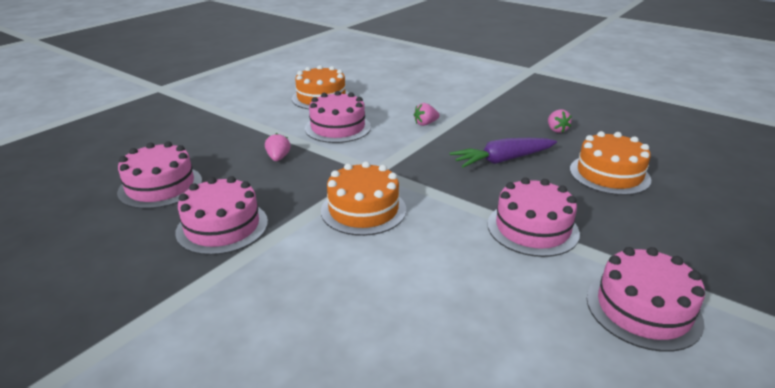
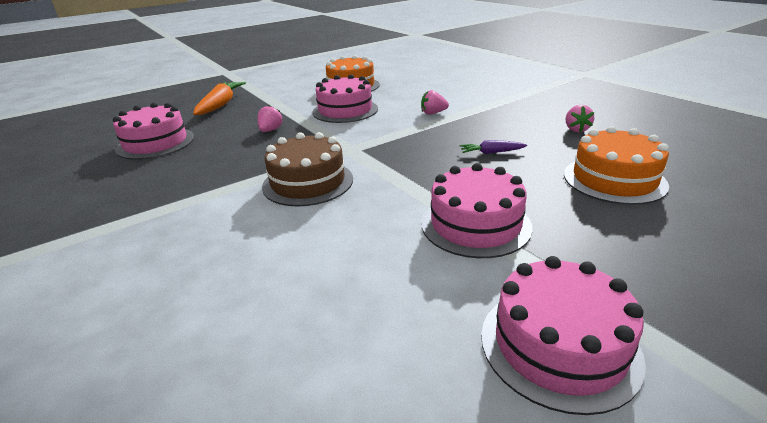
camera: 20 degrees right, 0 degrees up
pink cake [175,176,268,255] -> none
orange cake [321,161,406,236] -> brown cake [262,132,353,207]
purple carrot [450,138,557,168] -> purple carrot [460,140,527,154], size x0.51
none -> orange carrot [193,82,246,115]

